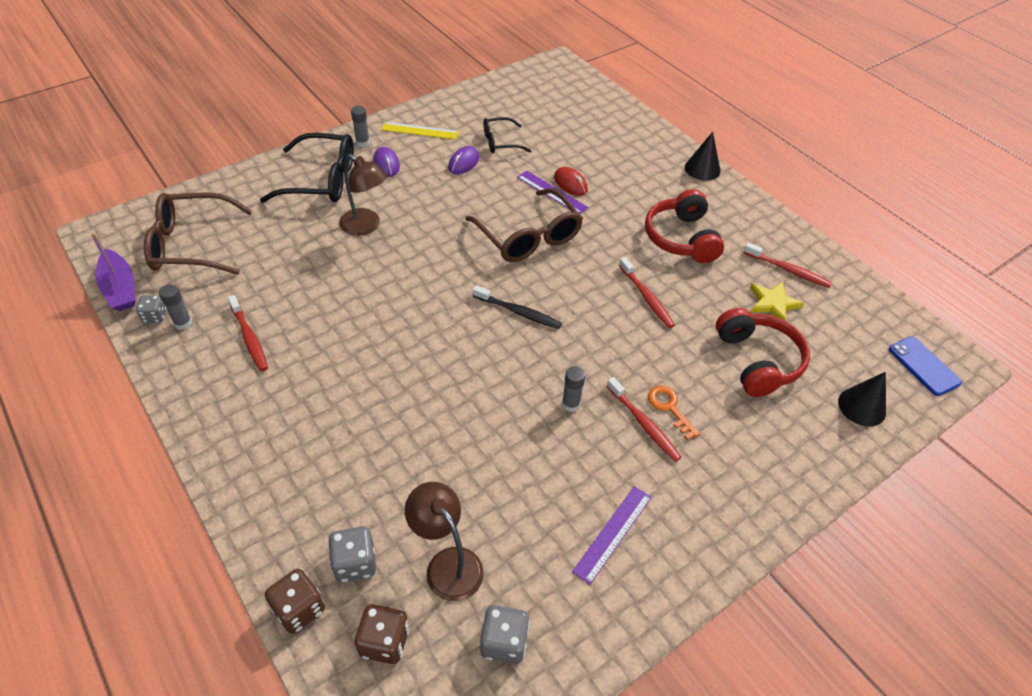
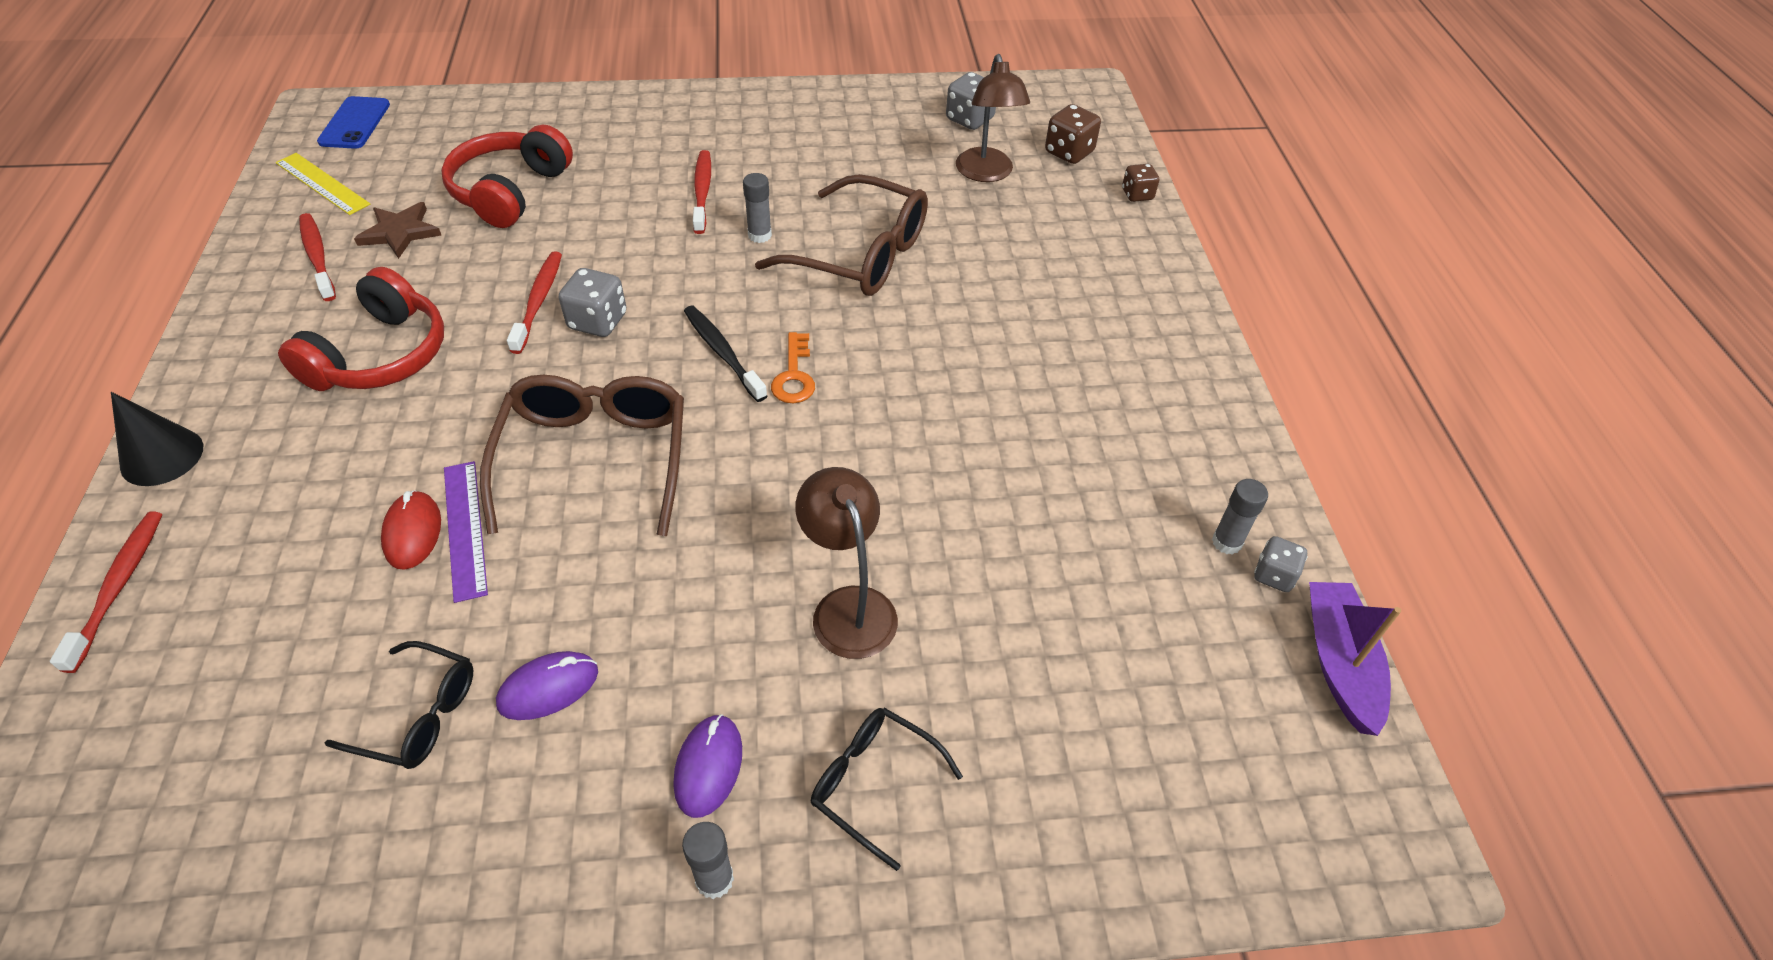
camera: 150 degrees left, 0 degrees up
brown glasses [144,192,252,275] -> brown glasses moved to [755,174,928,296]
red toothbrush [228,295,268,372] -> red toothbrush moved to [50,511,162,673]
black glasses [260,133,354,203] -> black glasses [811,708,963,871], size x0.56
brown dice [265,569,325,634] -> brown dice [1122,164,1159,202], size x0.66
grey dice [328,526,376,582] -> grey dice moved to [559,268,626,337]
yellow ruler [381,122,459,140] -> yellow ruler moved to [276,153,370,215]
purple ruler [572,486,652,585] -> none
orange key [648,386,700,440] -> orange key moved to [771,332,815,403]
yellow star [750,282,804,321] -> brown star [354,202,441,259]
black cone [838,372,886,427] -> none

